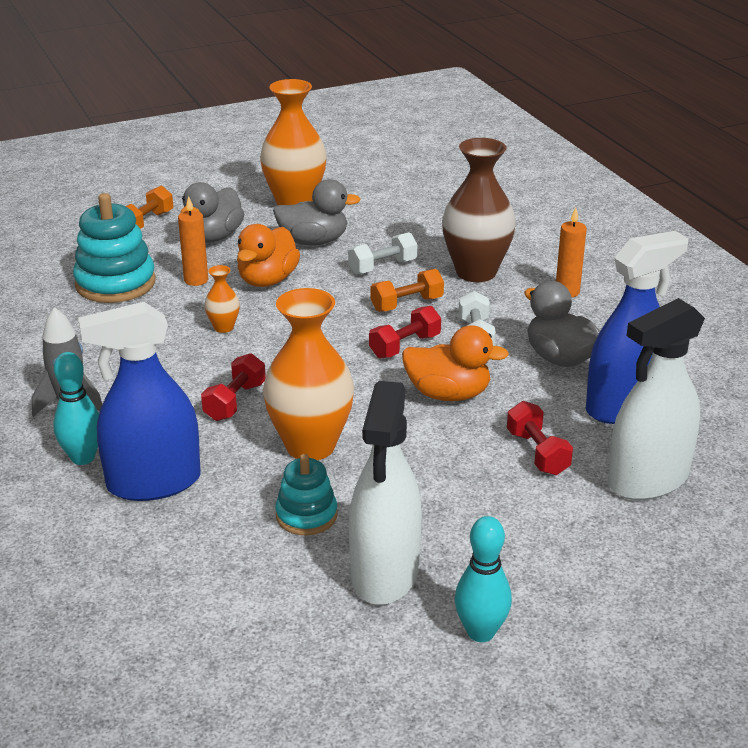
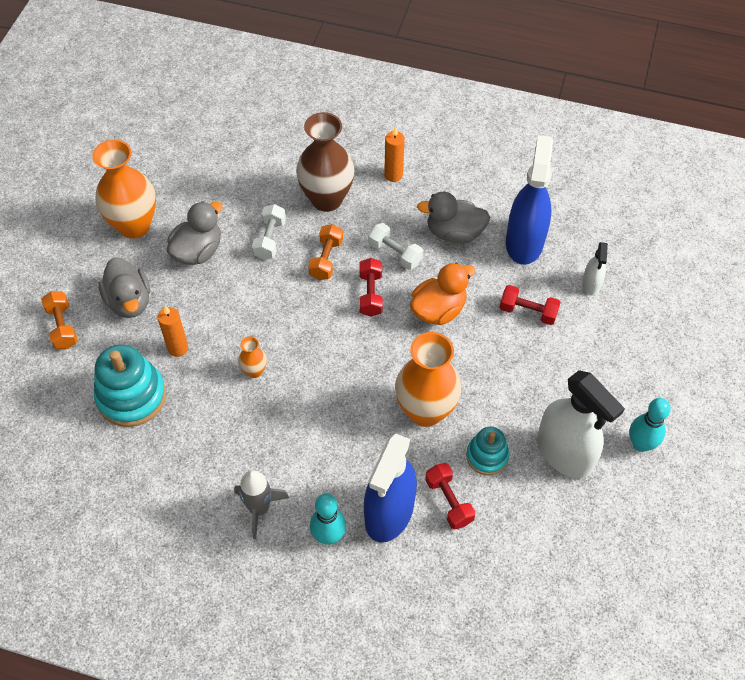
camera: 50 degrees left, 25 degrees up
red dumbbell [201,353,266,421] -> red dumbbell moved to [425,463,475,530]
orange duck [237,224,300,287] -> none
white spray bottle [608,298,705,500] -> white spray bottle [582,242,608,295], size x0.48

